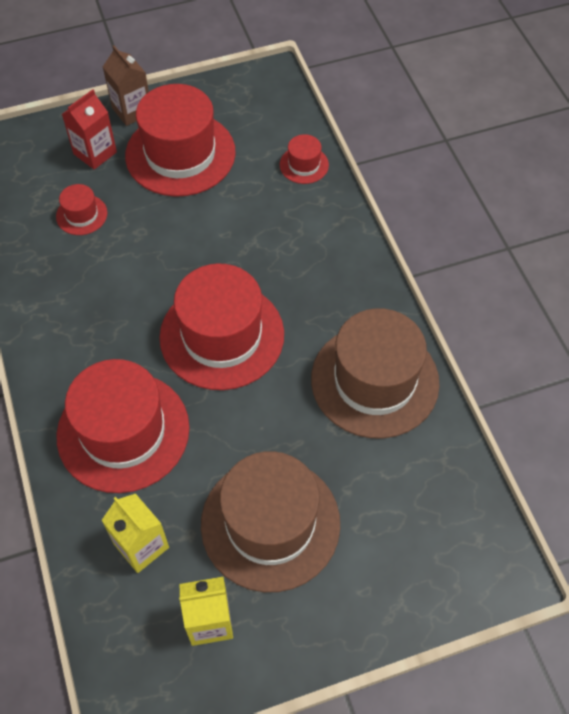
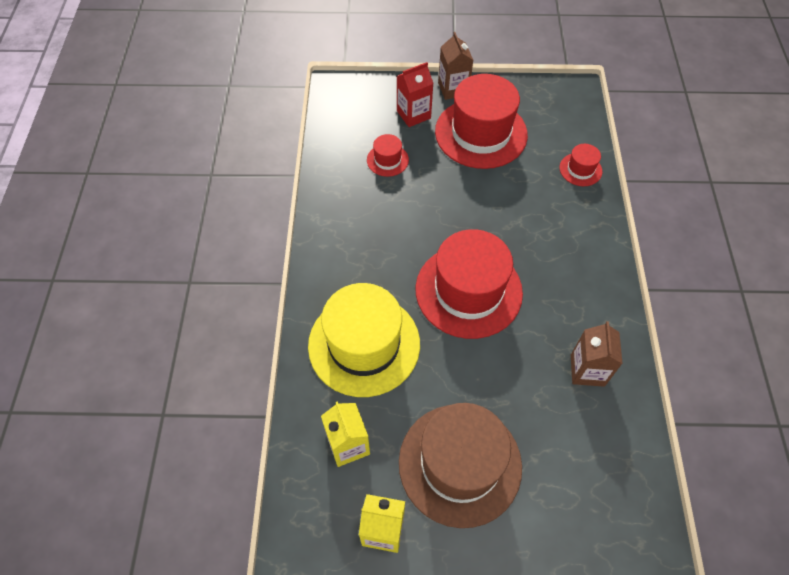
camera: 20 degrees right, 0 degrees up
red hat [57,359,189,493] -> yellow hat [308,283,420,397]
brown hat [311,308,440,439] -> brown carton [571,321,623,387]

